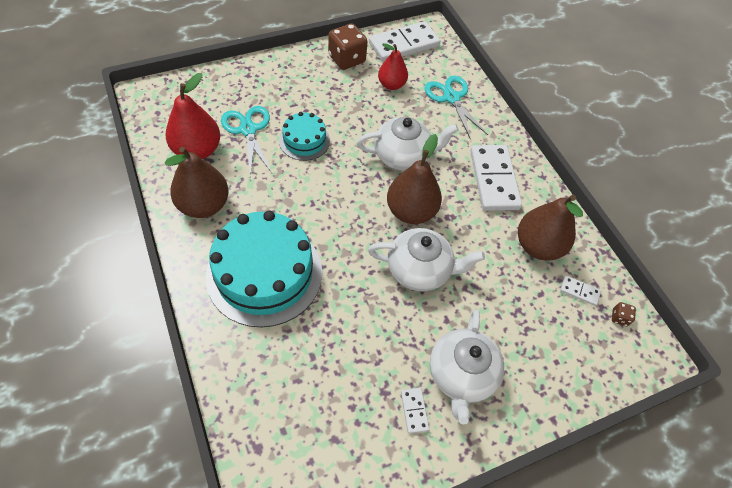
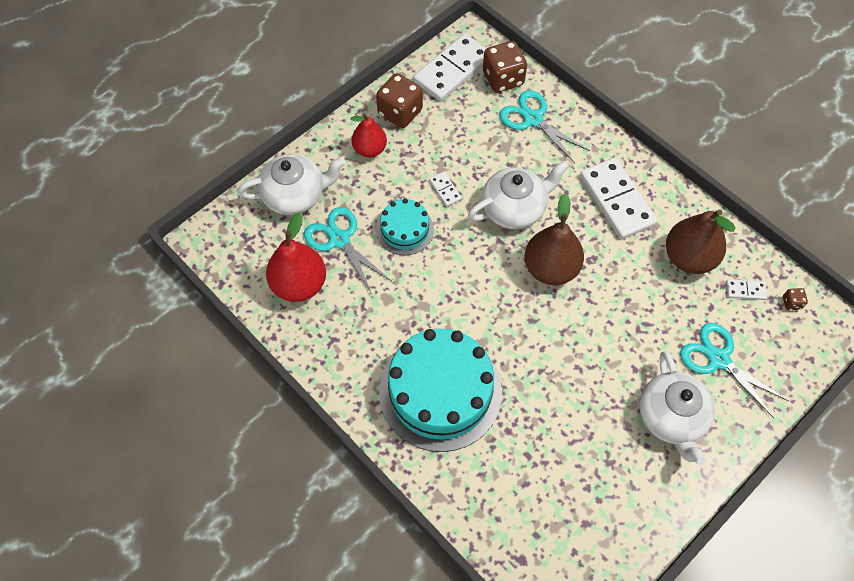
camera: 15 degrees left, 5 degrees up
brown pear [165,147,229,218] -> none
white teapot [368,228,485,291] -> white teapot moved to [238,154,345,215]
red pear [378,43,408,90] -> red pear moved to [350,113,387,157]
white domino [401,388,429,434] -> white domino moved to [429,172,462,207]
none -> brown dice [483,41,527,93]
none -> turquoise scissors [680,323,789,418]

